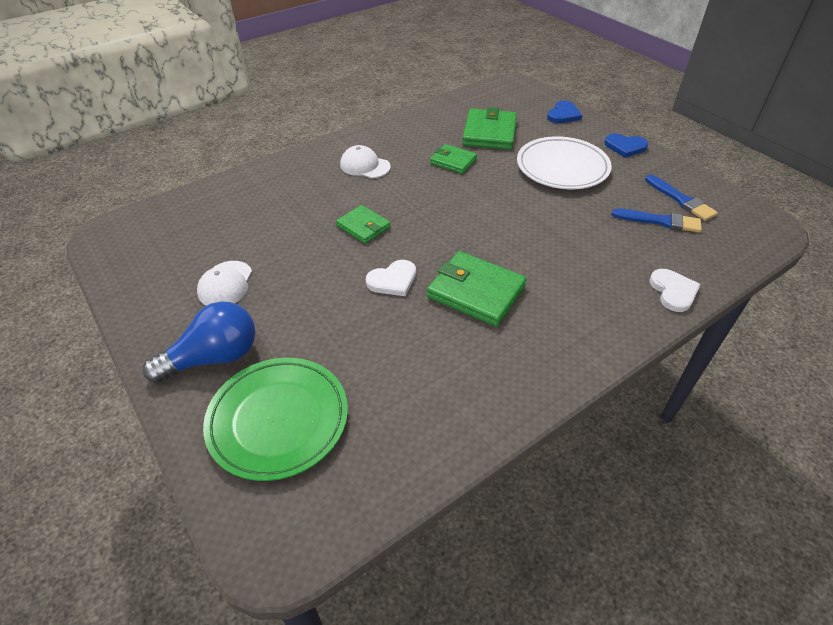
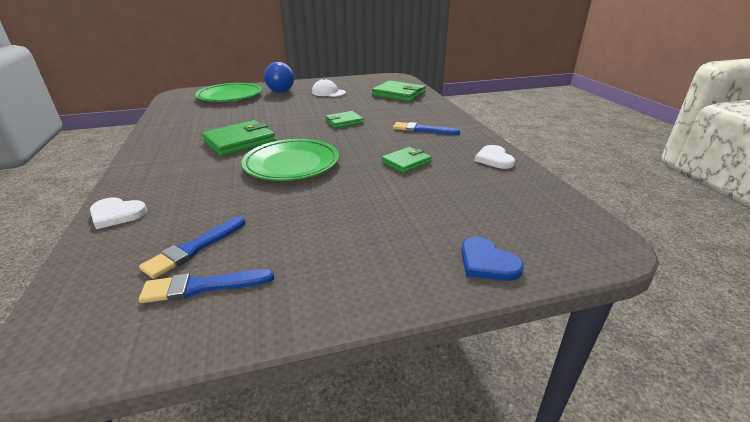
camera: 110 degrees right, 15 degrees down
white cap [340,145,391,178] -> blue brush [393,122,460,135]
white heart [366,260,416,296] -> white heart moved to [474,145,515,169]
green wallet [462,107,517,150] -> green wallet moved to [372,80,426,102]
white plate [517,136,612,189] -> none
blue heart [604,134,648,158] -> none
none -> green plate [242,139,339,181]

